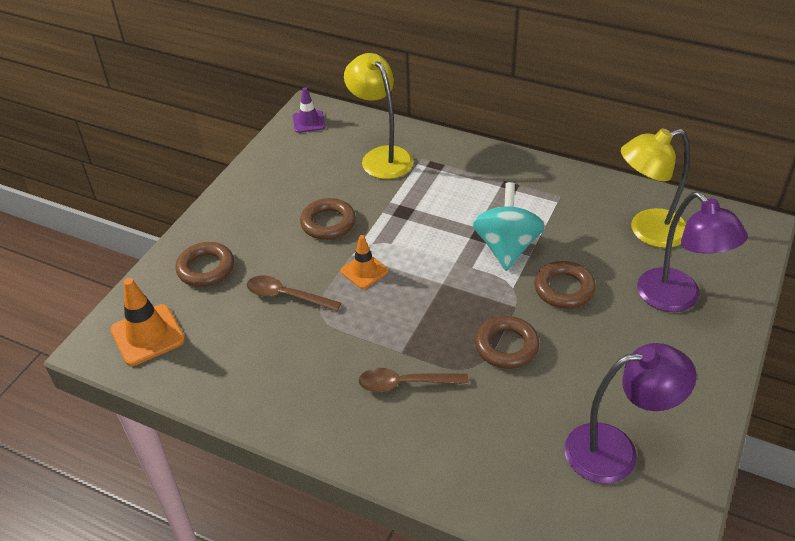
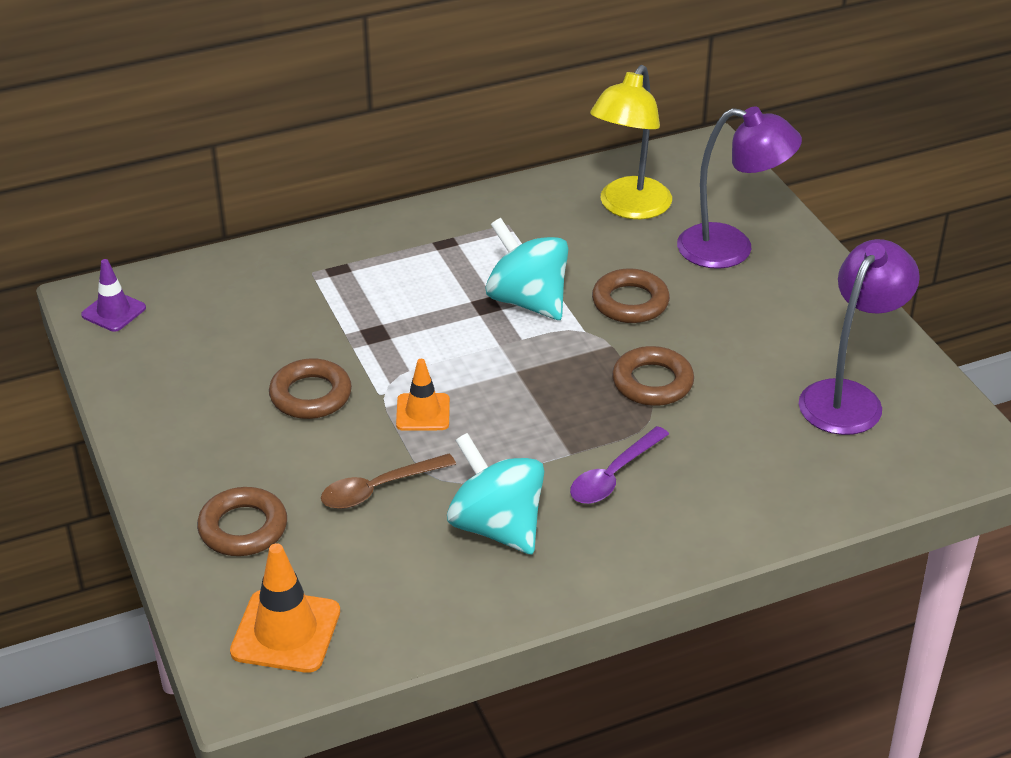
camera: 50 degrees left, 5 degrees down
yellow lamp [344,53,414,179] -> none
brown spoon [358,368,468,392] -> purple spoon [570,426,669,504]
none -> turquoise spinning top [447,433,544,554]

